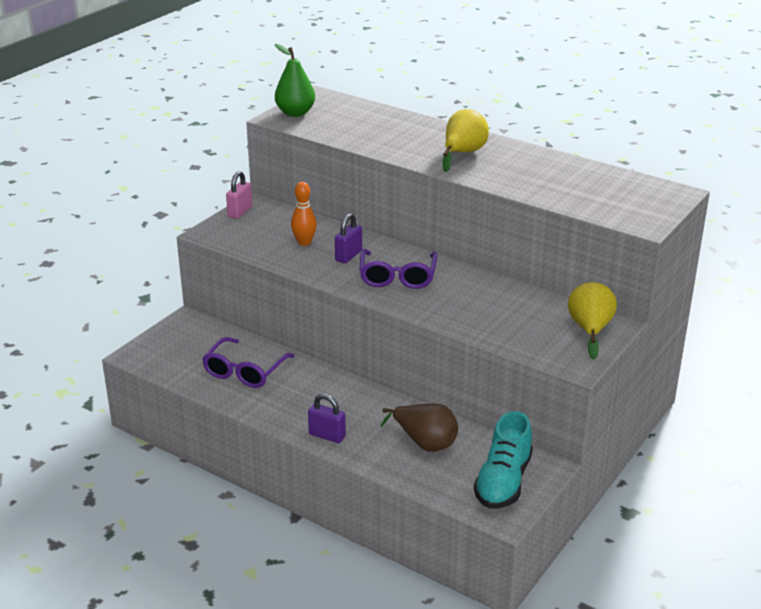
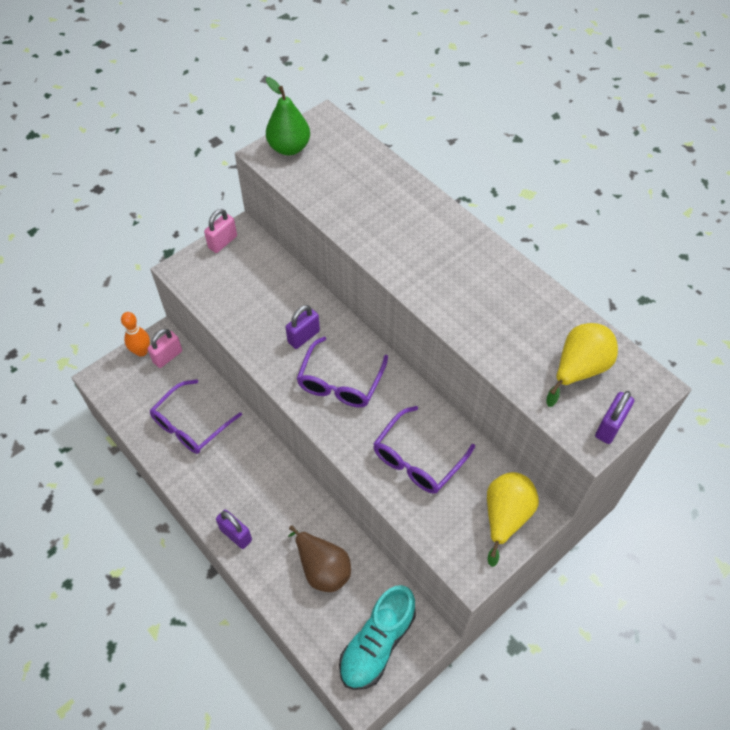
camera: 15 degrees right, 25 degrees up
orange bowling pin [291,182,317,246] -> orange bowling pin moved to [121,312,150,357]
yellow pear [442,109,489,172] -> yellow pear moved to [546,323,618,407]
none -> pink padlock [148,329,182,368]
none -> purple glasses [373,406,475,494]
none -> purple padlock [595,391,634,444]

